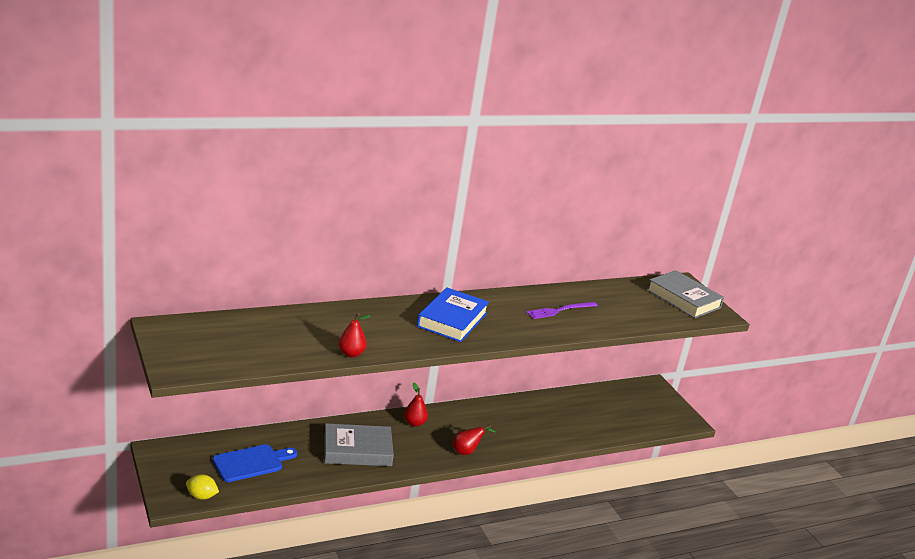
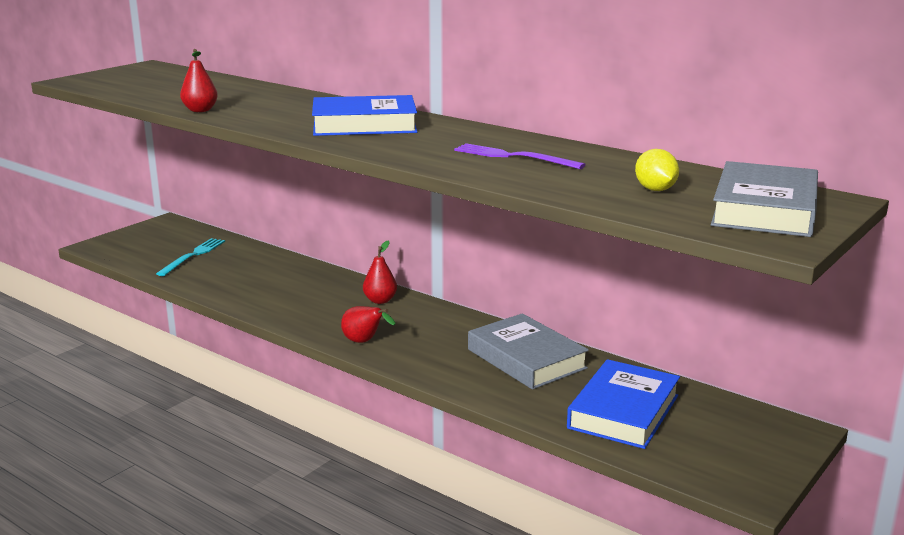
camera: 65 degrees right, 5 degrees down
yellow lemon [186,474,219,500] -> yellow lemon moved to [635,149,679,191]
blue cutting board [213,444,297,482] -> turquoise fork [156,238,225,276]
grey book [324,423,394,466] -> grey book moved to [468,313,589,390]
none -> blue book [567,359,680,449]

